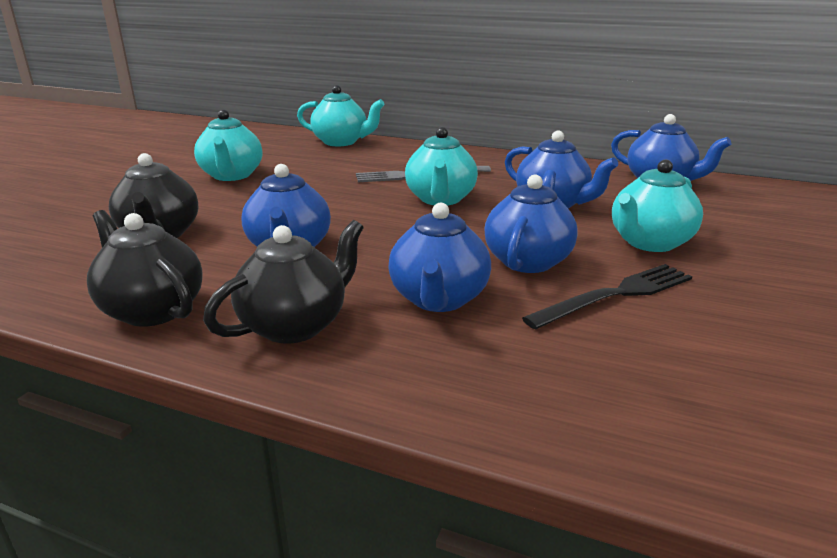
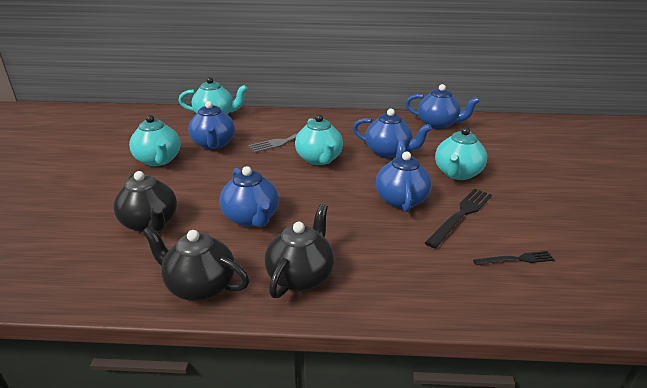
camera: 20 degrees left, 5 degrees up
blue teapot [388,203,491,312] -> blue teapot moved to [188,101,235,150]
none -> black fork [473,251,555,265]

